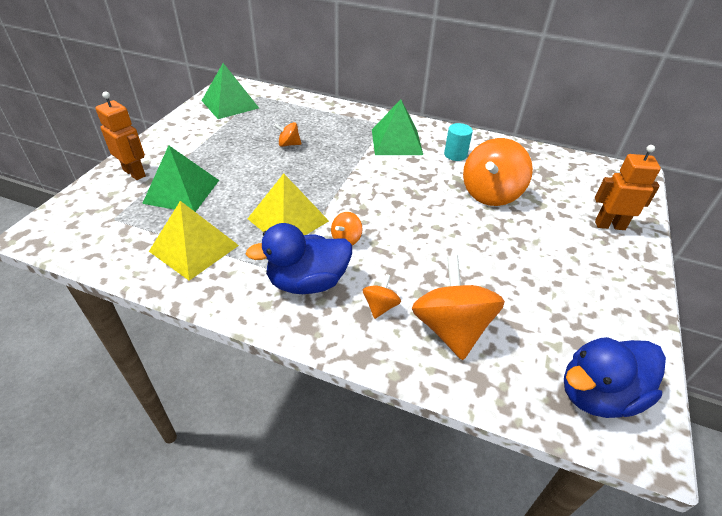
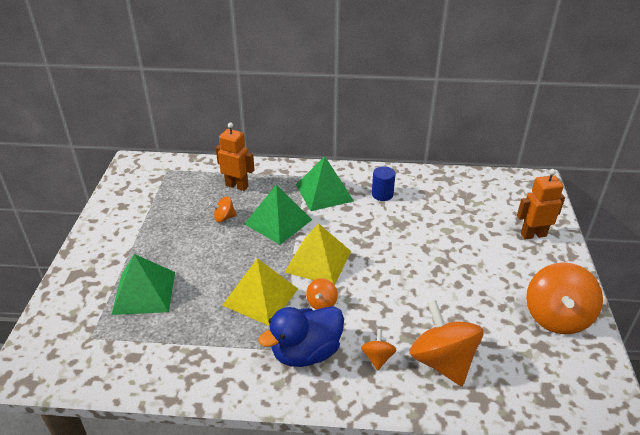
camera: 15 degrees left, 5 degrees down
orange robot [95,91,146,180] -> orange robot moved to [216,123,255,191]
yellow pyramid [149,201,239,281] -> yellow pyramid moved to [285,223,351,285]
green pyramid [202,63,259,119] -> green pyramid moved to [245,184,312,245]
turquoise cylinder [444,123,473,161] -> blue cylinder [372,166,396,201]
orange spinning top [463,138,533,206] -> orange spinning top moved to [526,262,603,334]
blue duck [564,337,666,418] -> none

